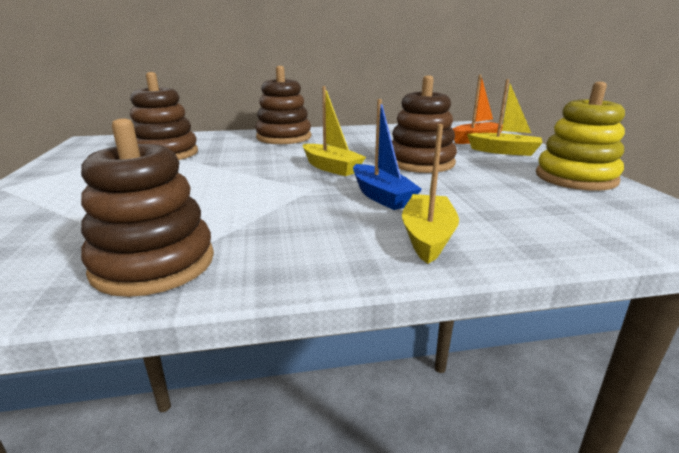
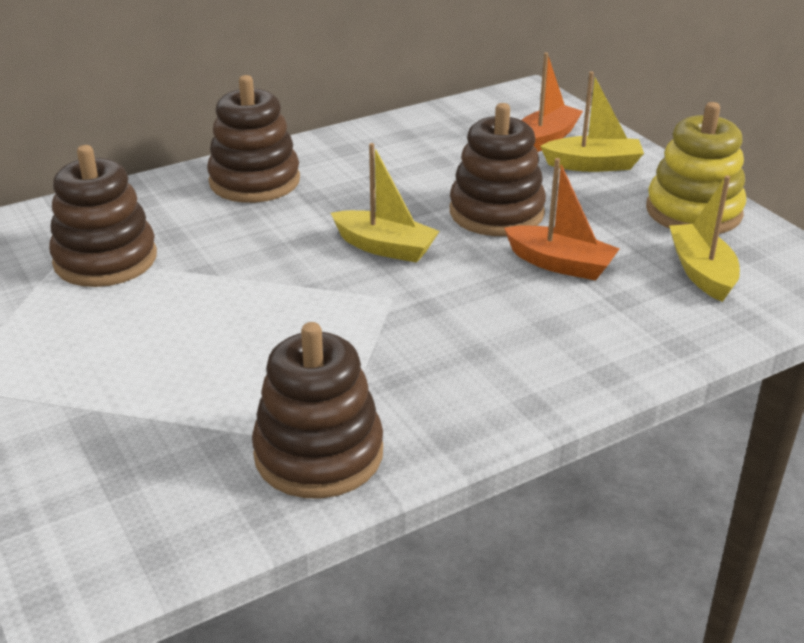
camera: 20 degrees left, 10 degrees up
blue boat [353,99,422,210] -> none
yellow boat [402,124,459,264] -> yellow boat moved to [669,175,740,302]
none -> orange boat [504,158,619,281]

